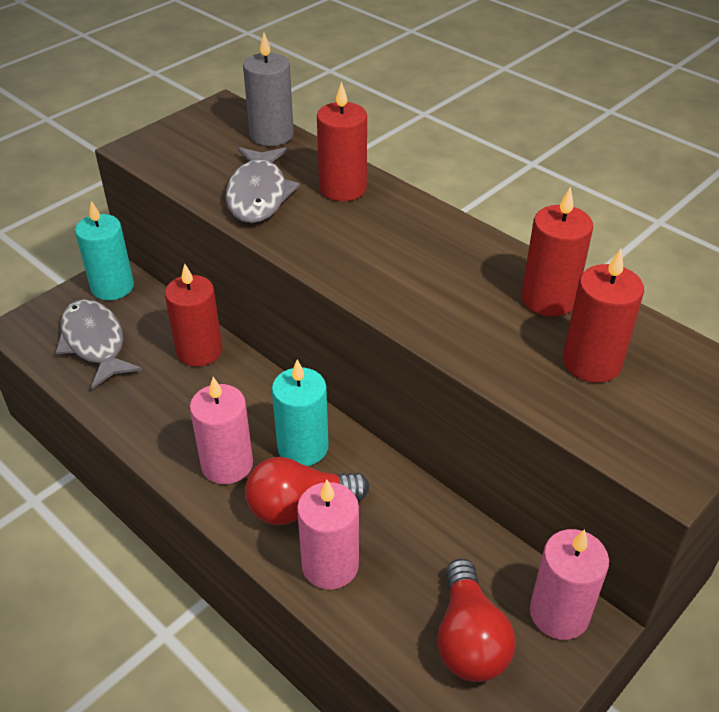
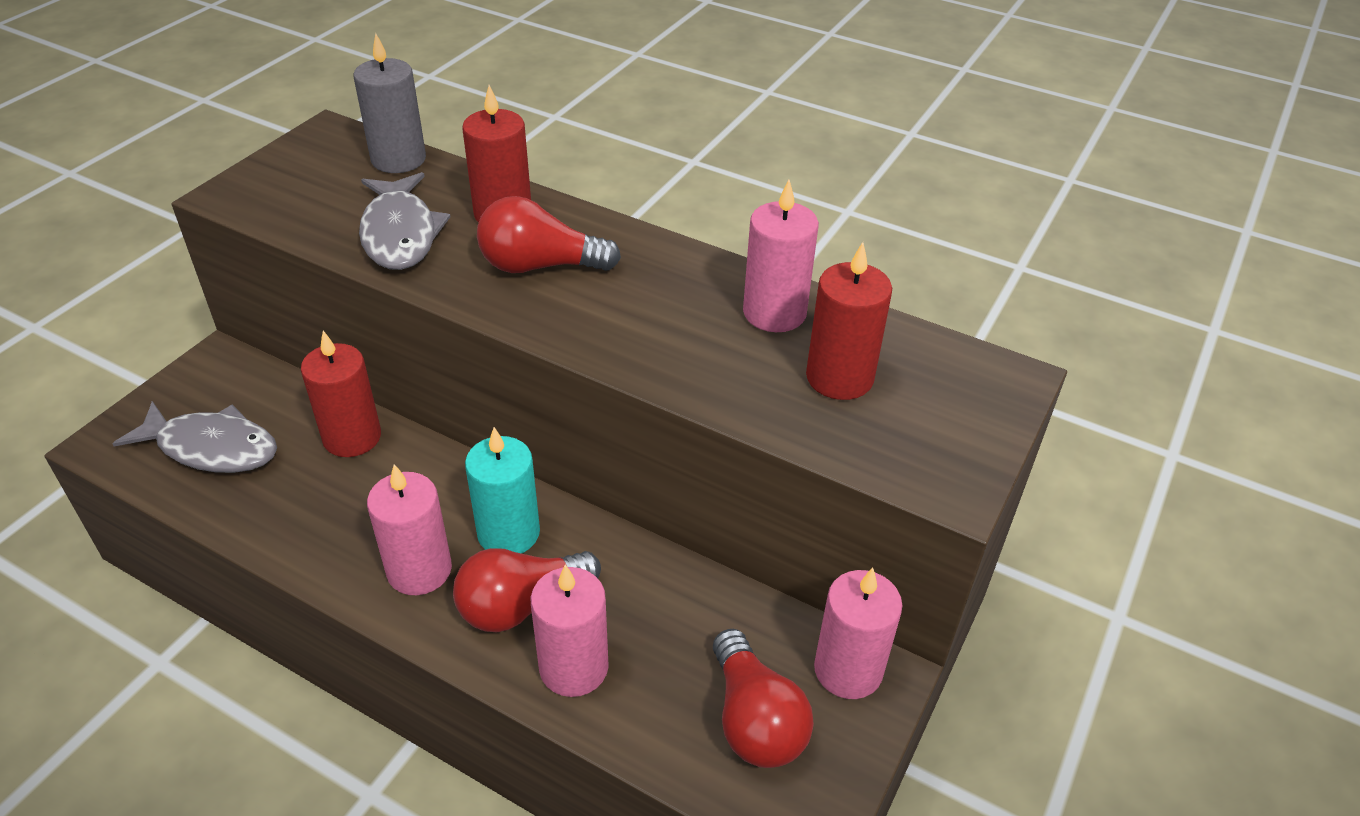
camera: 15 degrees left, 0 degrees up
grey fish [55,299,142,389] -> grey fish turned 150 degrees clockwise [113,401,277,473]
turquoise candle [75,201,134,300] -> none
red candle [522,187,593,317] -> pink candle [743,180,819,332]
none -> red light bulb [477,196,621,273]

